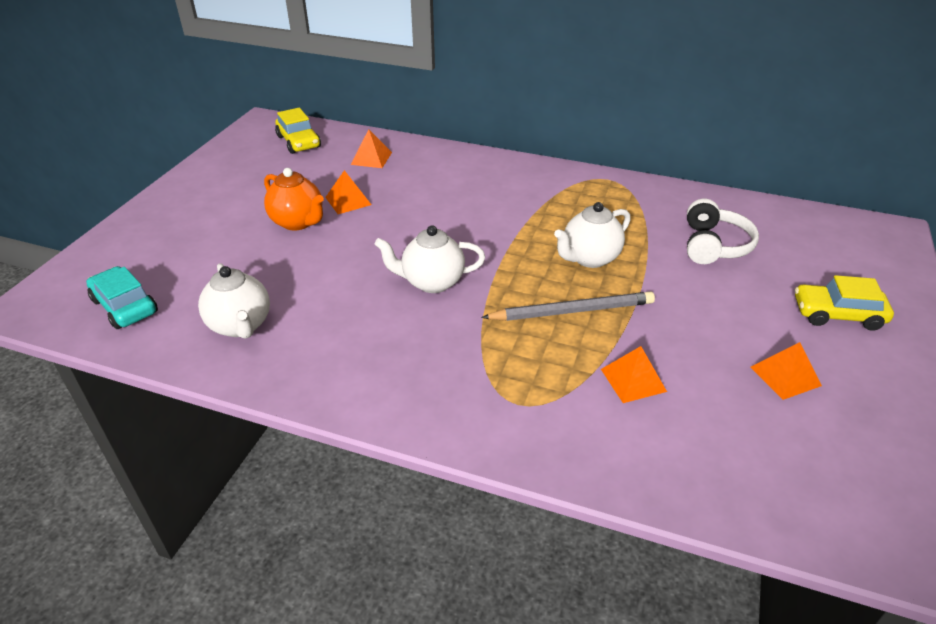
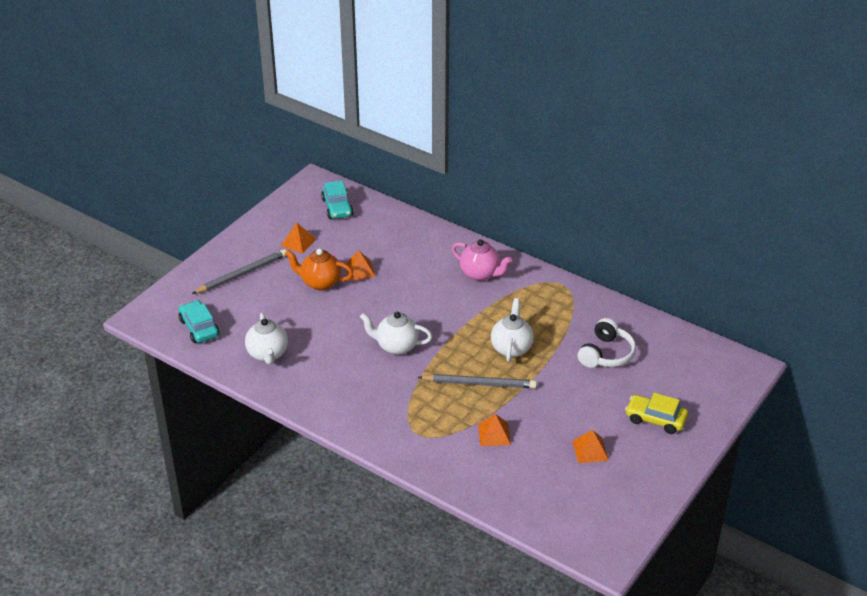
camera: 15 degrees right, 0 degrees up
orange teapot [264,168,324,230] -> orange teapot turned 135 degrees clockwise [285,249,353,290]
yellow car [275,108,321,154] -> turquoise car [321,180,353,219]
orange pyramid [351,129,392,168] -> orange pyramid moved to [281,223,316,254]
white teapot [554,202,631,268] -> white teapot turned 120 degrees clockwise [491,298,534,362]
none -> grey pencil [192,249,287,294]
none -> pink teapot [452,239,512,281]

